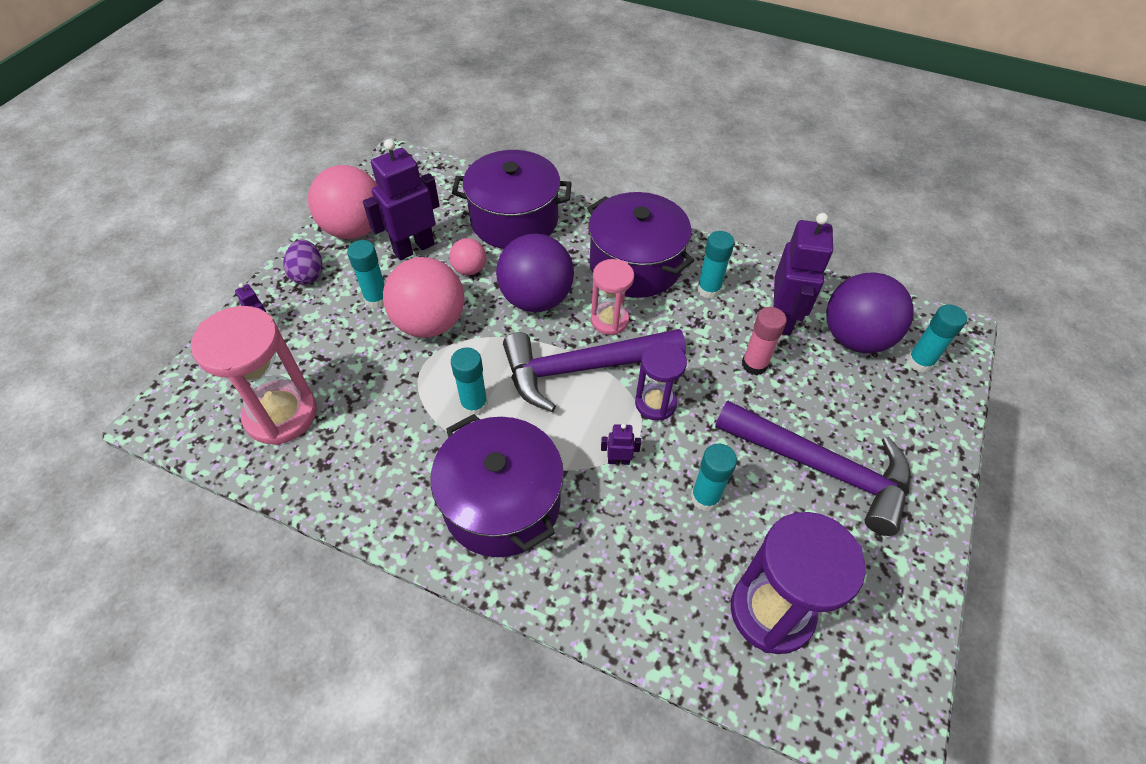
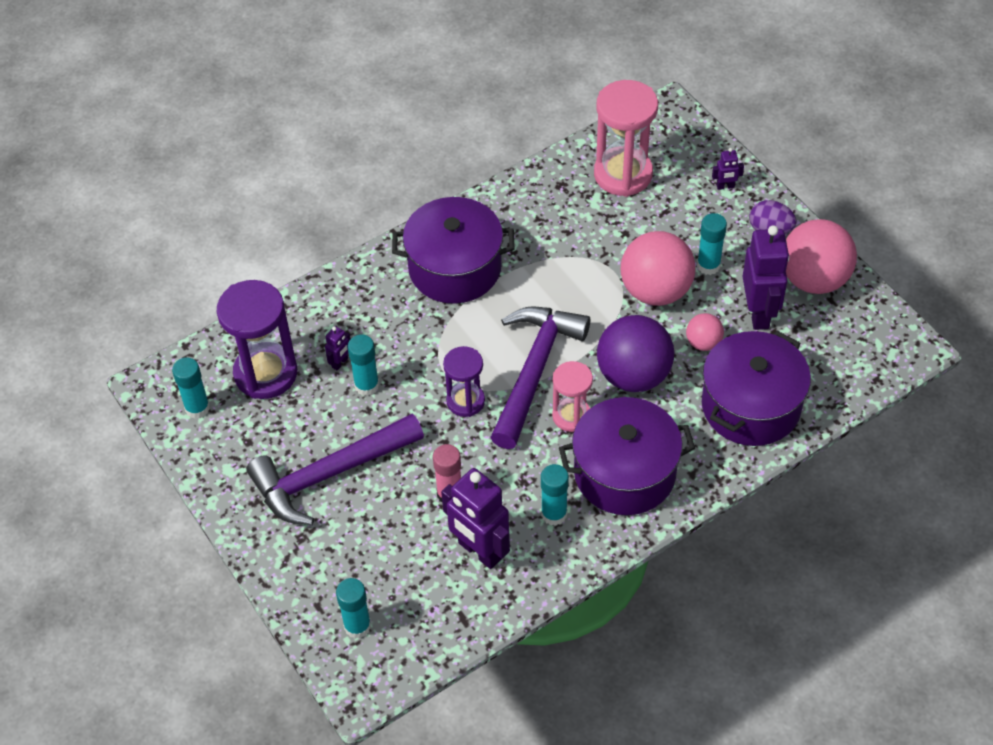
camera: 125 degrees right, 0 degrees up
turquoise glue stick [451,347,488,416] -> turquoise glue stick moved to [172,357,210,419]
purple robot [601,423,641,465] -> purple robot moved to [325,326,350,371]
purple ball [826,272,914,353] -> none

